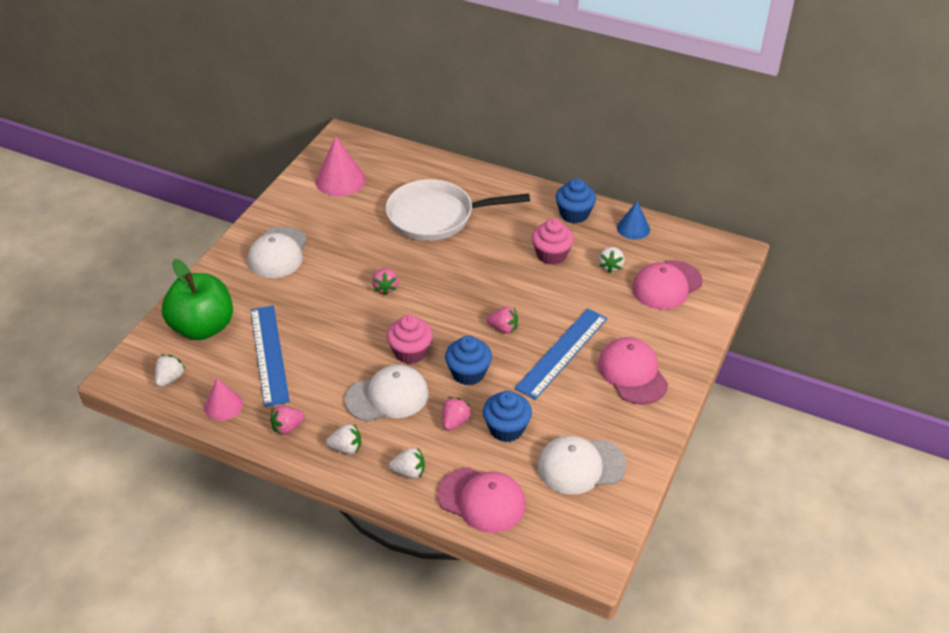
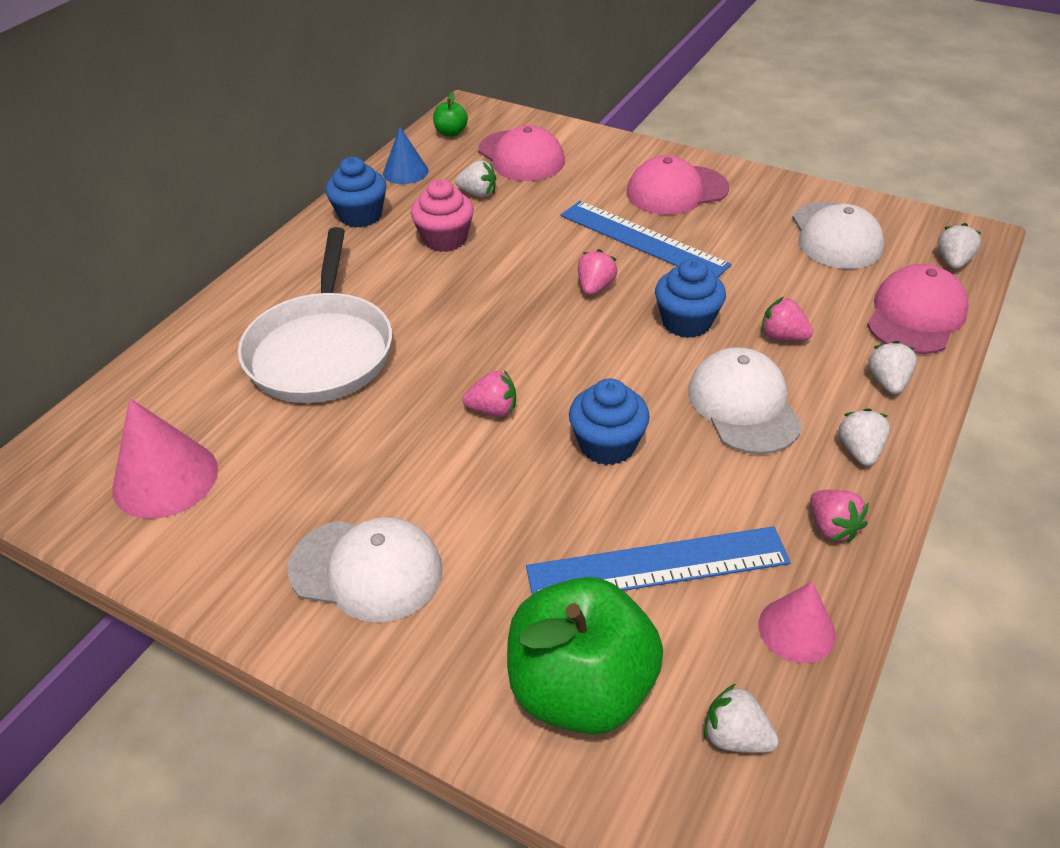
camera: 85 degrees left, 0 degrees up
pink cupcake [387,315,433,364] -> none
blue cupcake [483,391,532,442] -> blue cupcake moved to [569,378,650,465]
none -> green apple [433,92,468,137]
none -> white strawberry [938,223,981,269]

